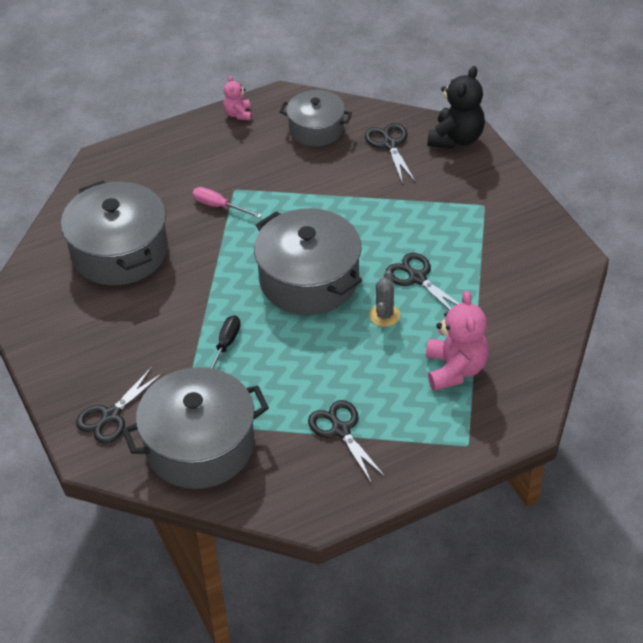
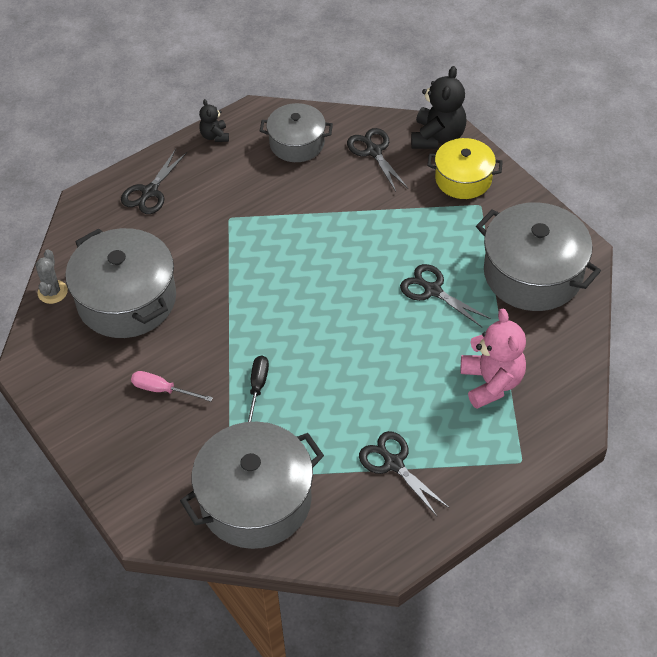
camera: 10 degrees left, 5 degrees up
black scissors [76,367,163,444] -> black scissors moved to [121,149,187,214]
pink screwdriver [193,187,262,218] -> pink screwdriver moved to [131,371,213,402]
pink teddy bear [223,76,251,120] -> black teddy bear [199,99,229,142]
grey pot [254,208,362,315] -> grey pot moved to [476,202,601,311]
grey cactus [369,271,400,327] -> grey cactus moved to [35,249,68,304]
none -> yellow pot [427,138,503,199]

